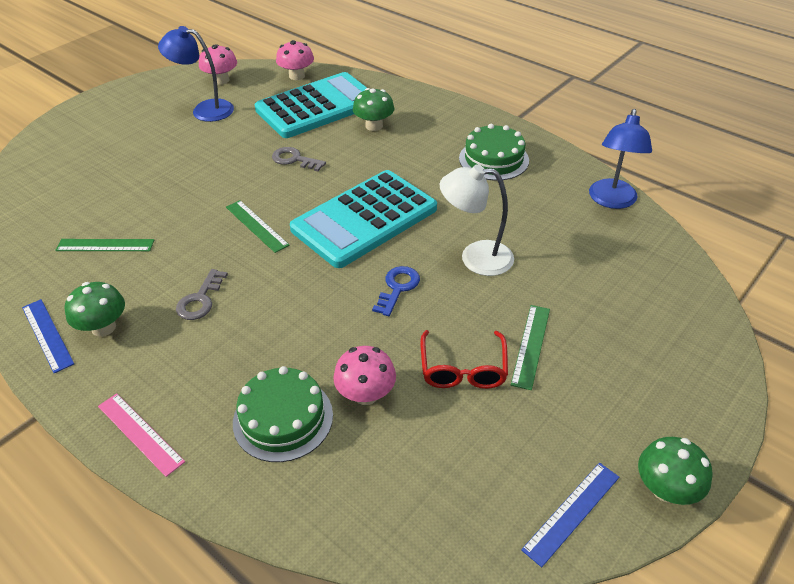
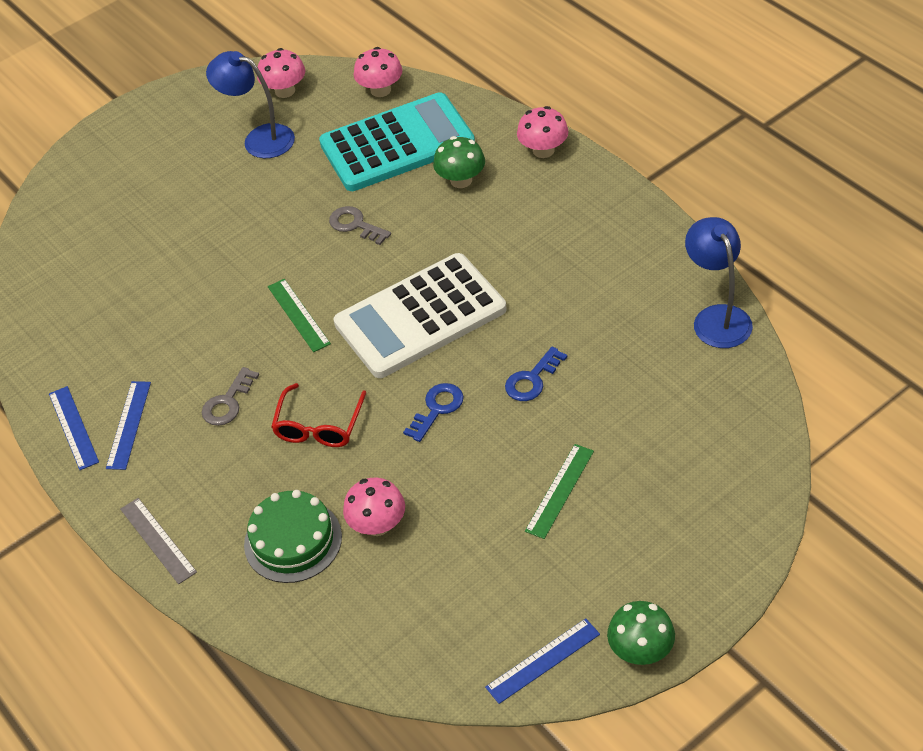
camera: 15 degrees right, 5 degrees up
green ruler [55,239,154,251] -> none
green mushroom [65,282,125,337] -> blue ruler [106,381,151,470]
pink ruler [98,393,185,477] -> grey ruler [120,498,197,584]
turquoise calculator [290,170,437,268] -> white calculator [334,253,506,378]
red glasses [420,330,508,389] -> red glasses moved to [271,383,367,447]
white lamp [440,164,514,276] -> blue key [505,346,567,401]
green cake [459,124,529,181] -> none
blue lamp [589,109,652,209] -> blue lamp turned 135 degrees clockwise [685,217,753,348]
none -> pink mushroom [517,106,569,158]

